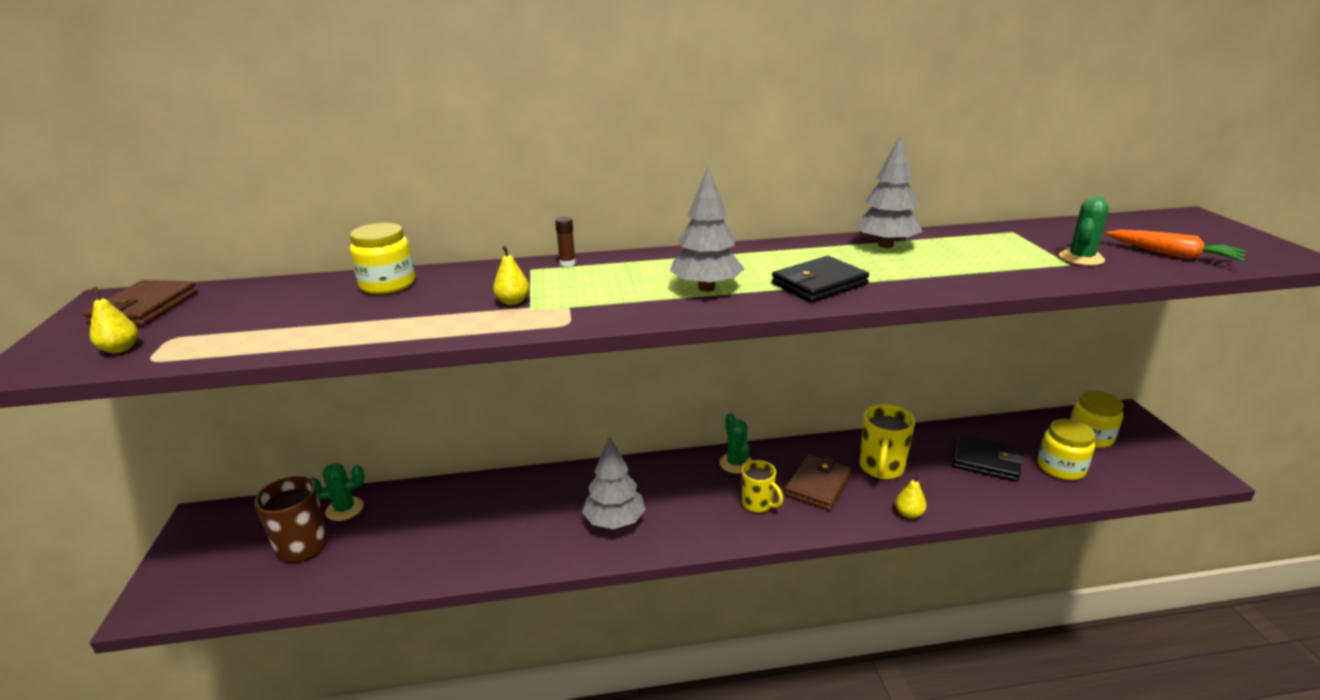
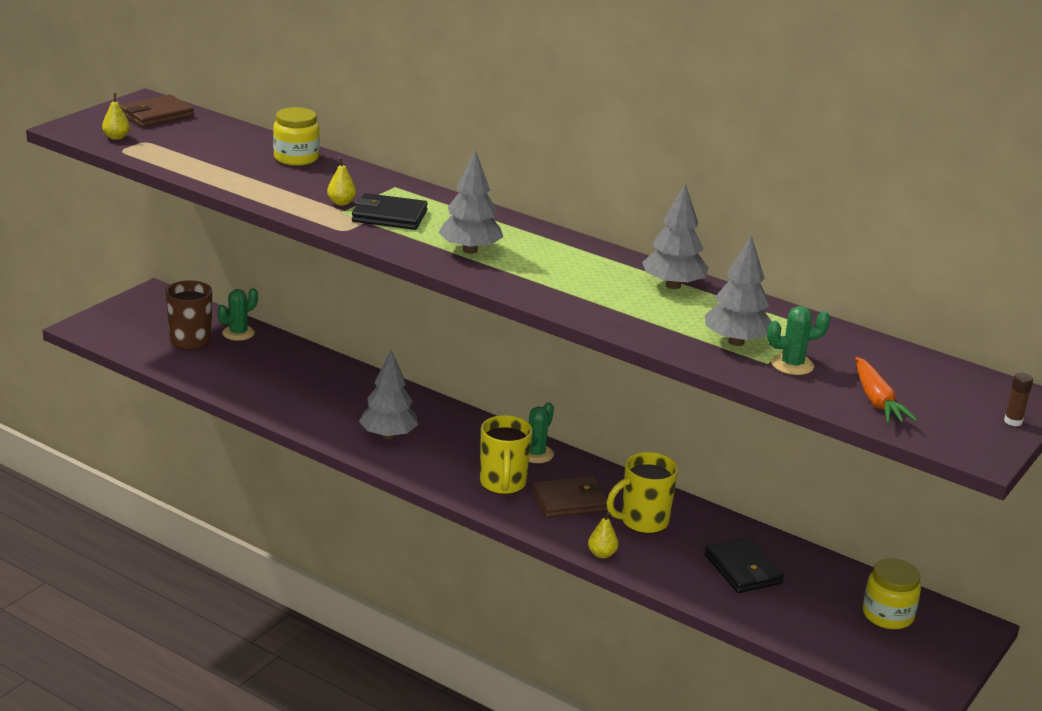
camera: 40 degrees right, 0 degrees up
green cactus [310,463,365,521] -> green cactus turned 75 degrees counterclockwise [218,288,258,341]
brown glue stick [555,217,576,267] -> brown glue stick moved to [1004,373,1033,426]
yellow mug [742,460,783,513] -> yellow mug [480,415,533,495], size x1.53
black wallet [772,256,869,303] -> black wallet moved to [352,193,428,230]
yellow jar [1038,419,1095,480] -> none
none -> grey tree [705,235,772,346]

